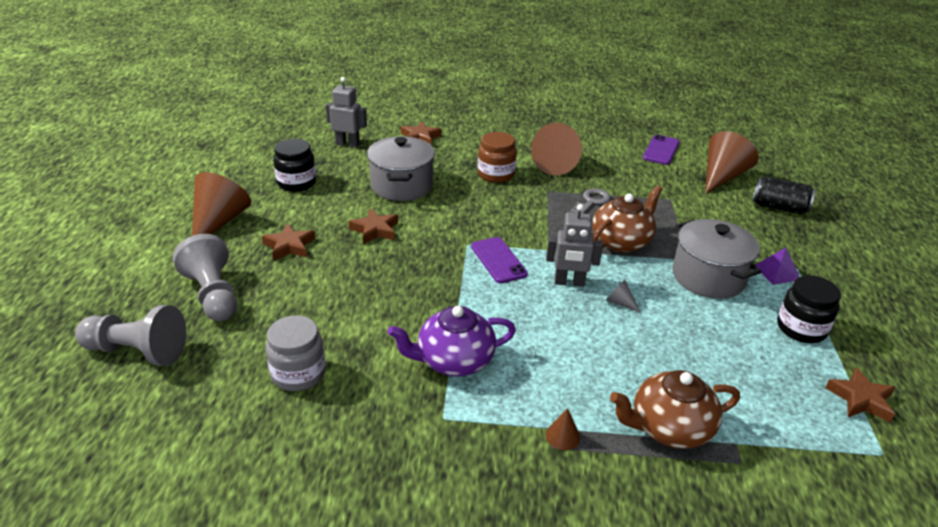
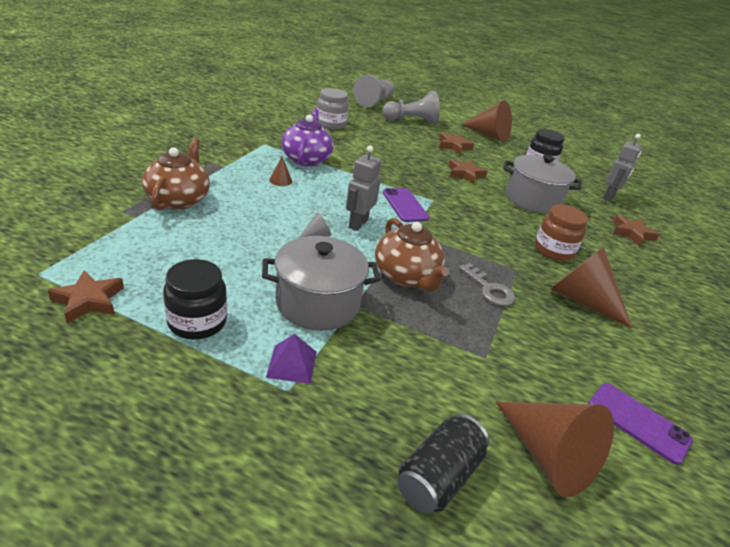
camera: 105 degrees right, 0 degrees up
purple phone [471,237,528,283] -> purple phone turned 75 degrees clockwise [383,188,429,222]
brown cone [546,408,580,450] -> brown cone moved to [269,157,292,186]

